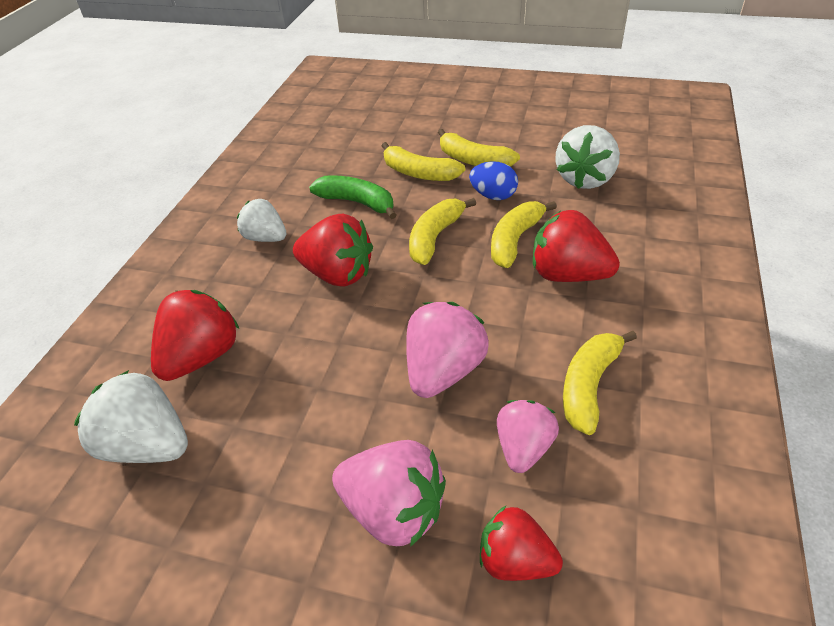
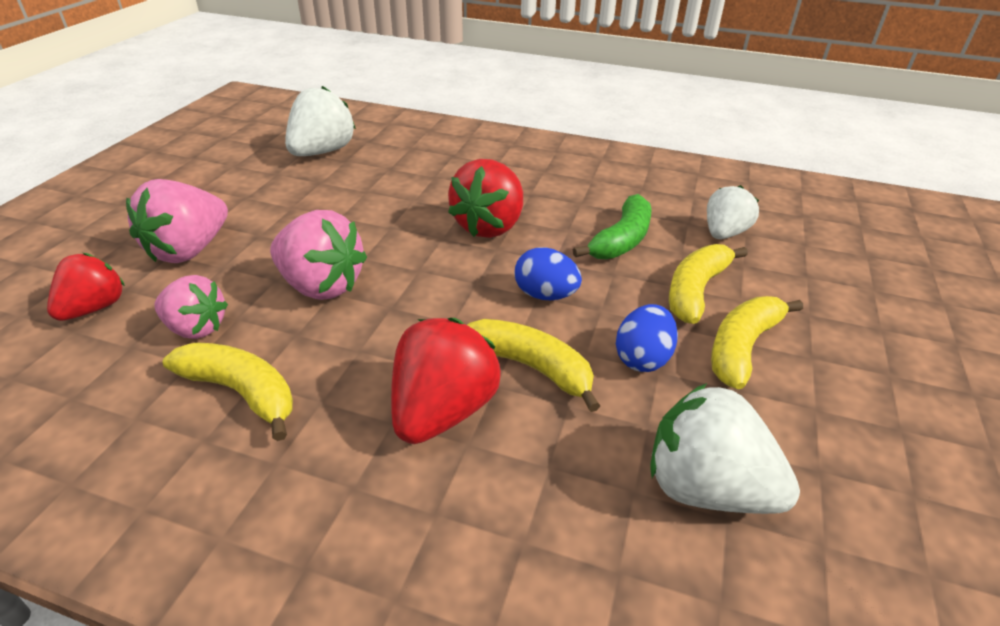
camera: 90 degrees right, 5 degrees down
red strawberry [151,290,239,381] -> none
white strawberry [237,199,287,242] -> white strawberry moved to [707,185,759,239]
yellow banana [409,198,476,265] -> blue egg [514,247,582,300]

